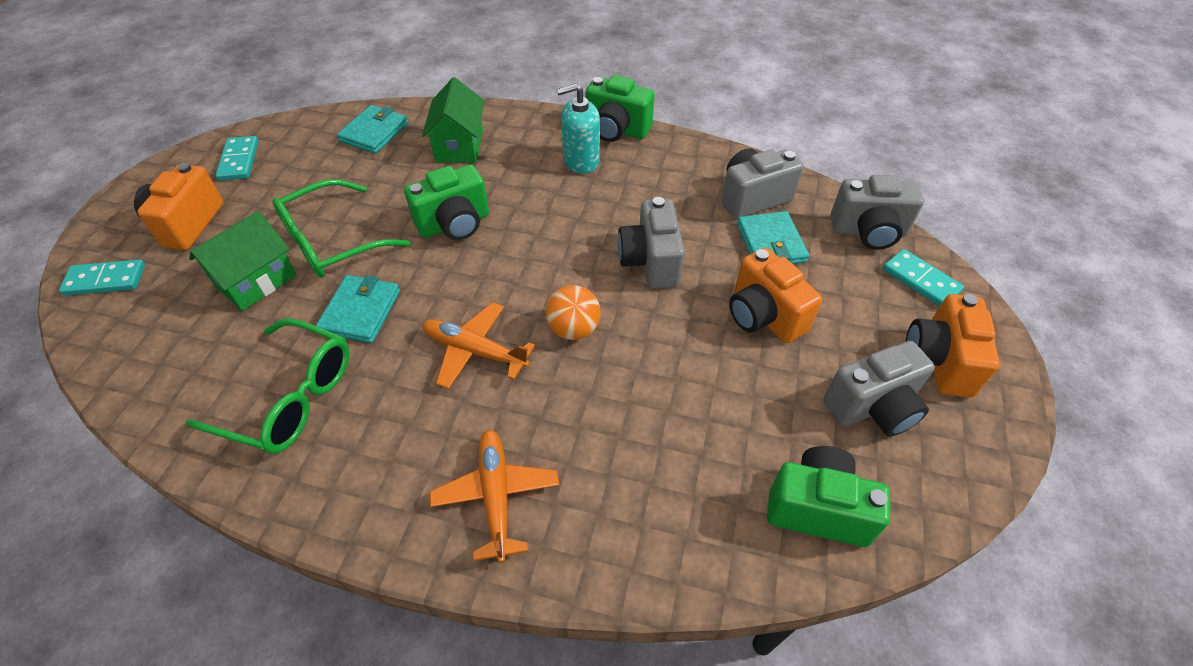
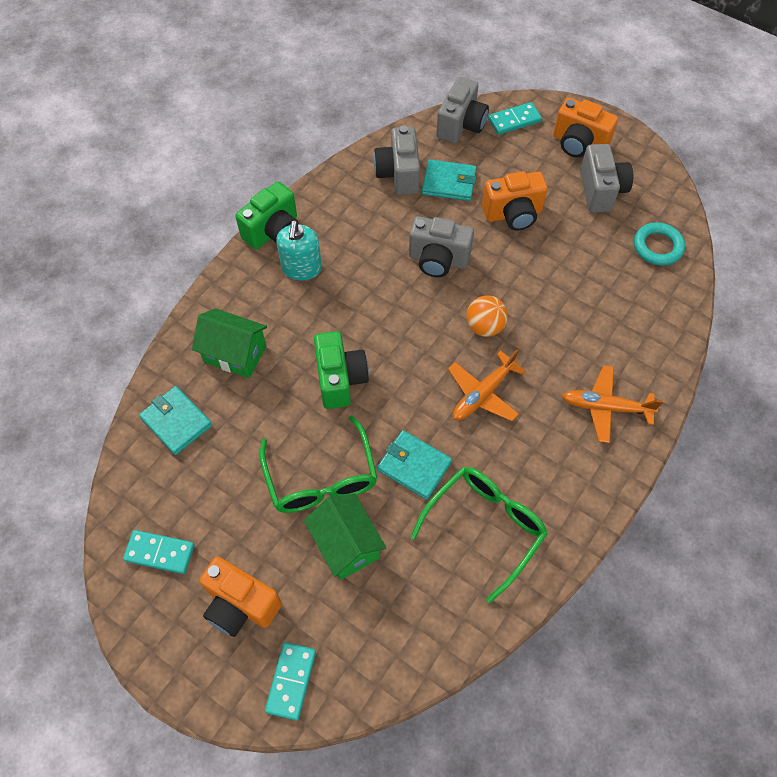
camera: 70 degrees left, 10 degrees up
green camera [767,446,890,547] -> turquoise ring [634,222,685,266]

